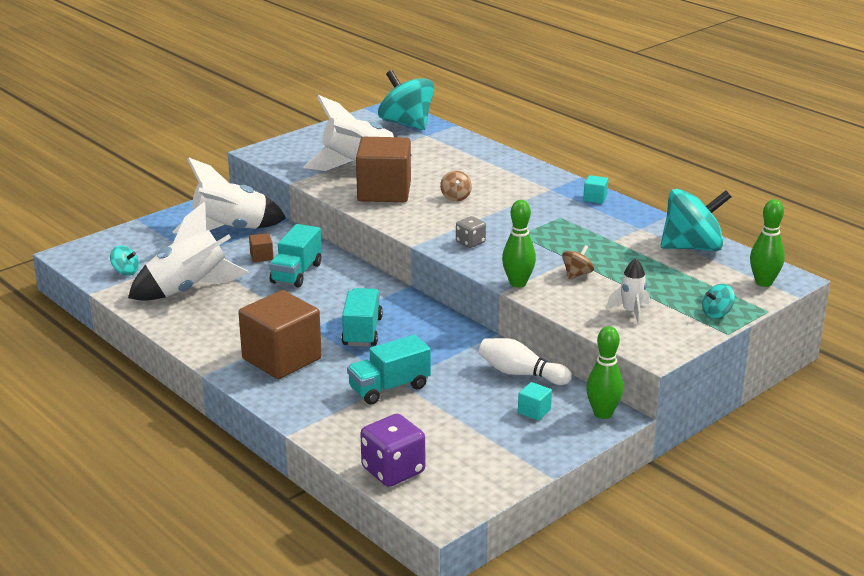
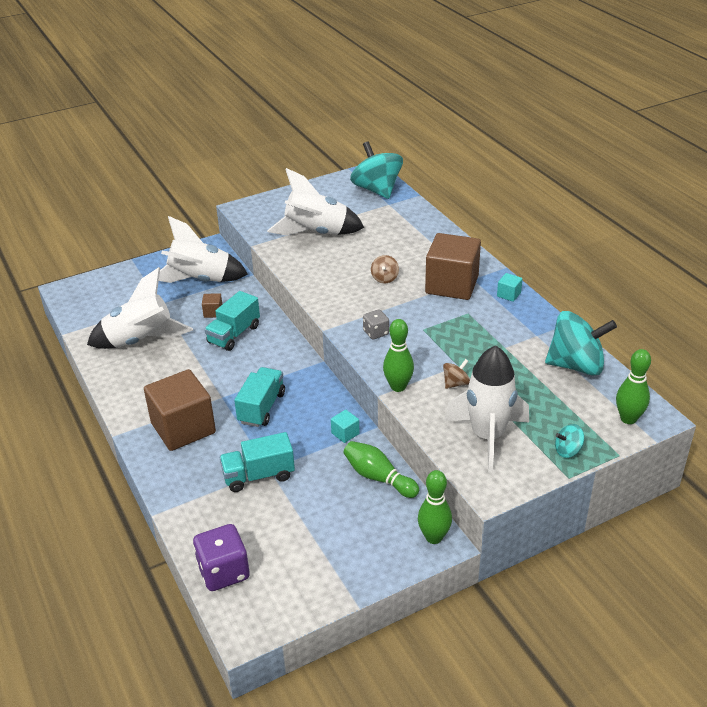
camera: 15 degrees right, 10 degrees up
turquoise spinning top [110,245,139,276] -> none
brown cube [356,137,411,202] -> brown cube moved to [425,233,481,300]
white bowling pin [479,338,572,385] -> green bowling pin [343,441,419,498]
turquoise cube [518,382,552,421] -> turquoise cube moved to [331,410,360,443]
white rocket [606,258,649,325] -> white rocket [444,345,529,473], size x2.06

